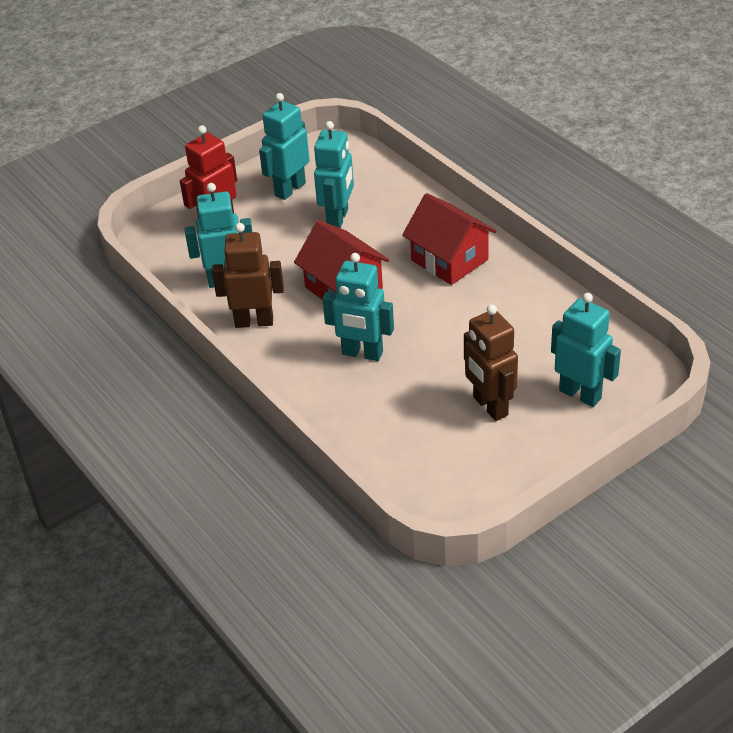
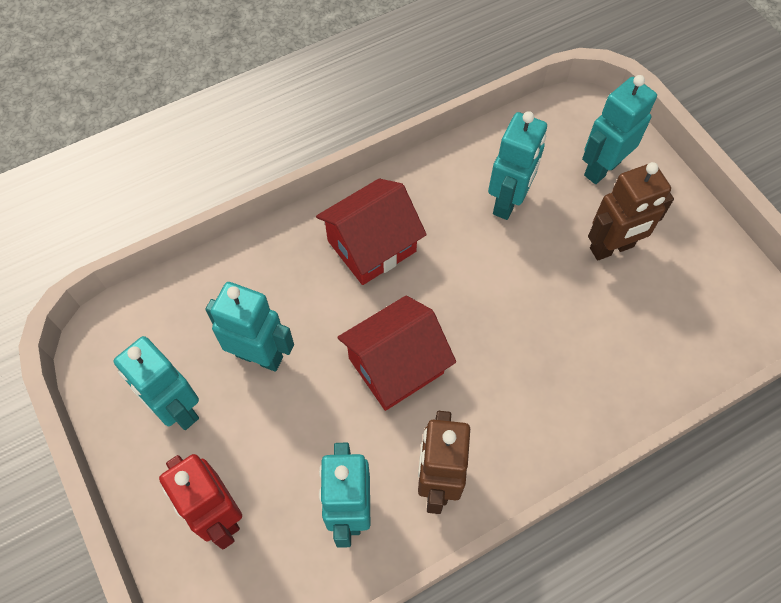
camera: 85 degrees left, 20 degrees up
turquoise robot [322,253,394,361] -> turquoise robot moved to [488,111,547,220]

